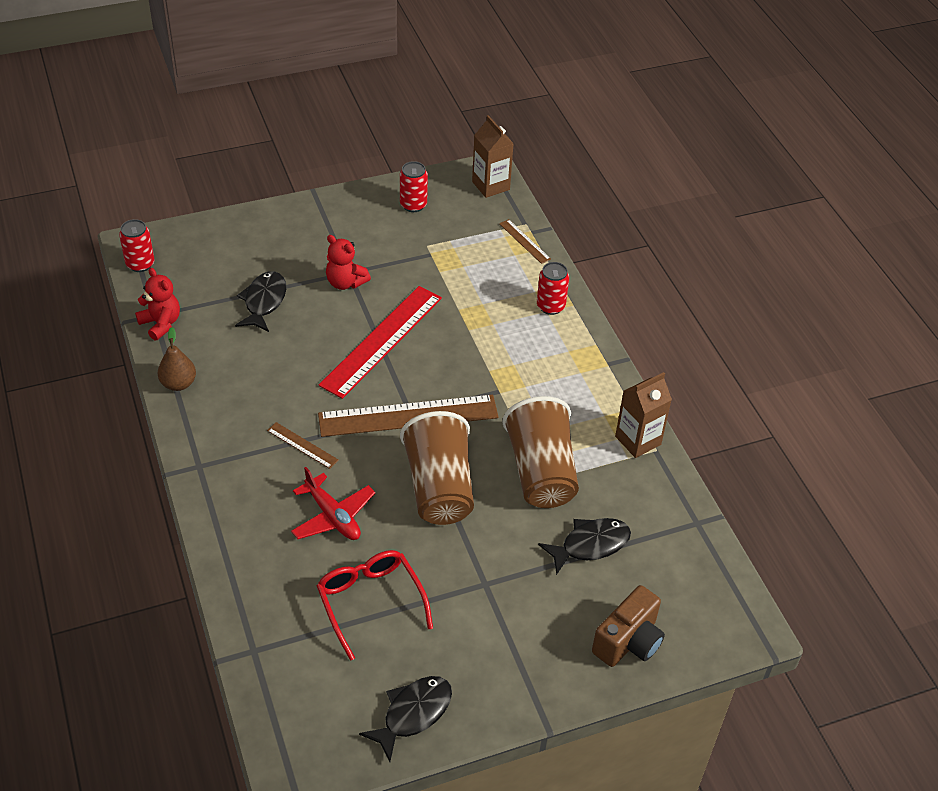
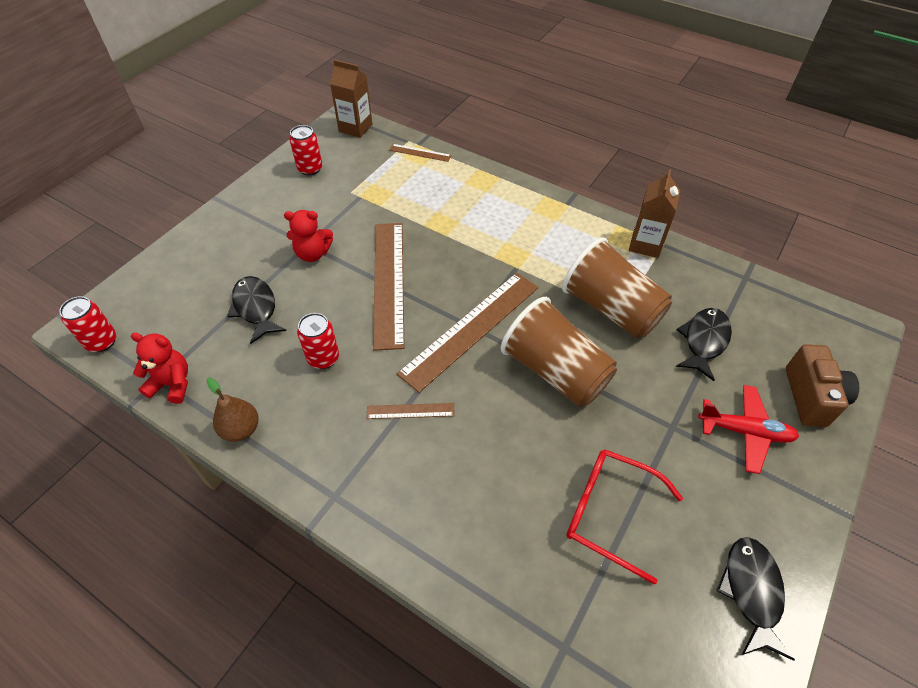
camera: 35 degrees left, 5 degrees up
red plane [291,467,375,540] -> red plane moved to [698,385,799,474]
red ruler [319,286,442,399] -> brown ruler [373,223,404,351]
red can [537,262,569,315] -> red can moved to [297,313,339,369]

